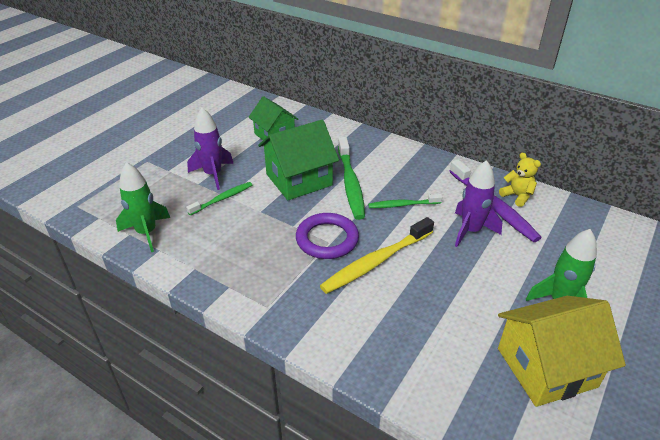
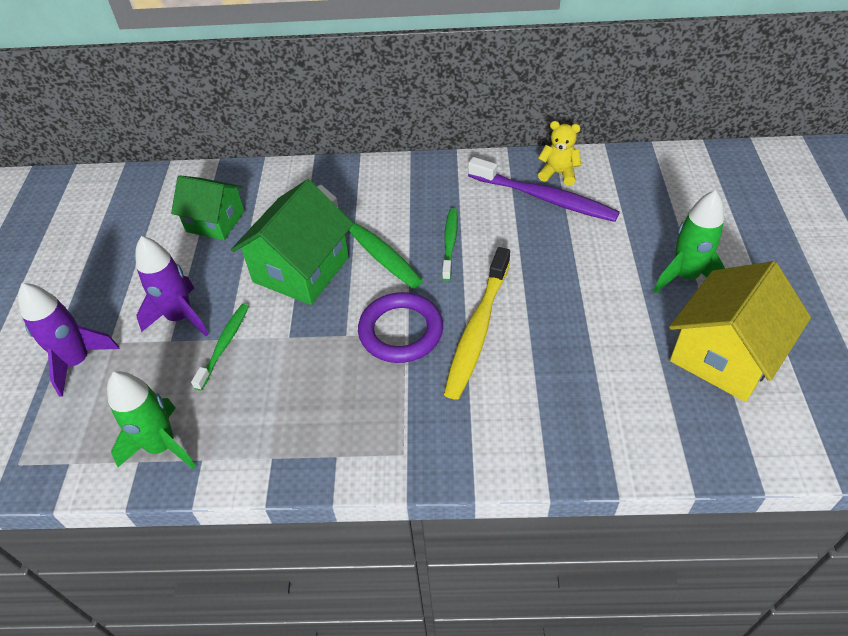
camera: 30 degrees left, 10 degrees up
green toothbrush [368,194,442,208] -> green toothbrush turned 135 degrees clockwise [442,208,458,281]
purple rocket [455,160,502,247] -> purple rocket moved to [18,283,120,397]

